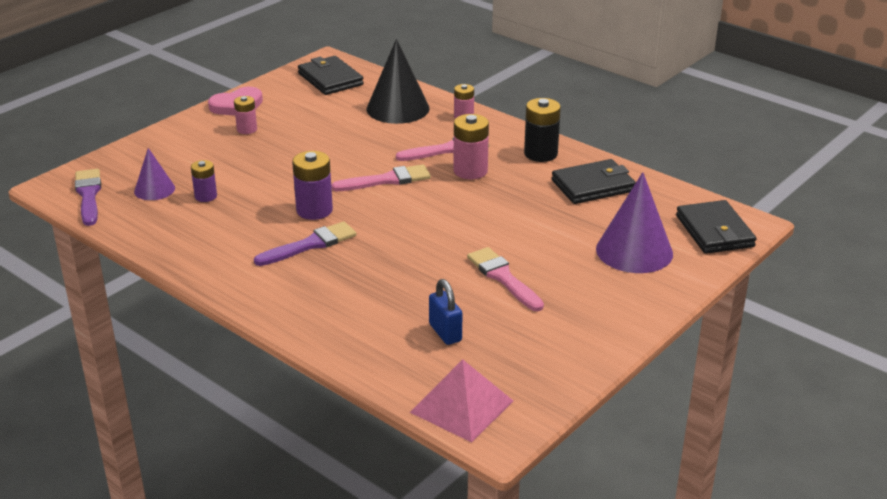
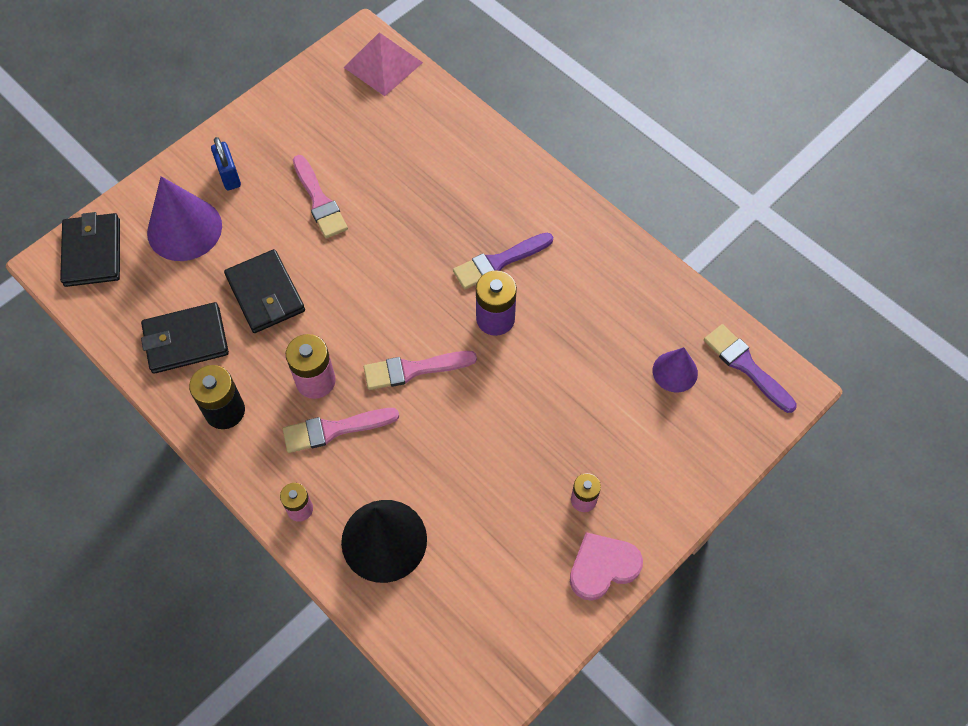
camera: 175 degrees left, 30 degrees up
purple brush [75,169,101,226] -> purple brush turned 150 degrees clockwise [704,324,797,413]
purple battery [191,160,217,202] -> none
black wallet [298,56,364,95] -> black wallet moved to [224,249,305,333]
blue padlock [429,279,462,345] -> blue padlock moved to [211,137,241,190]

